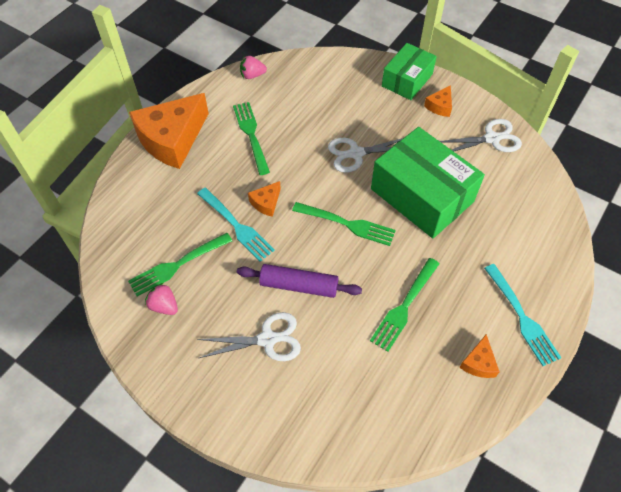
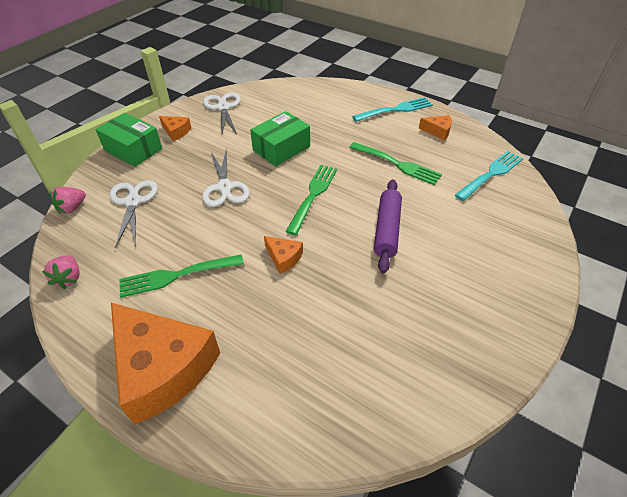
camera: 90 degrees left, 10 degrees down
green fork [128,233,232,296] -> none
pink strawberry [145,283,178,315] -> pink strawberry moved to [50,187,86,214]
turquoise fork [197,188,275,262] -> turquoise fork moved to [455,151,523,201]
white scissors [197,312,301,361] -> white scissors moved to [110,180,158,248]
green box [371,127,485,238] -> green box [250,111,310,166], size x0.61

